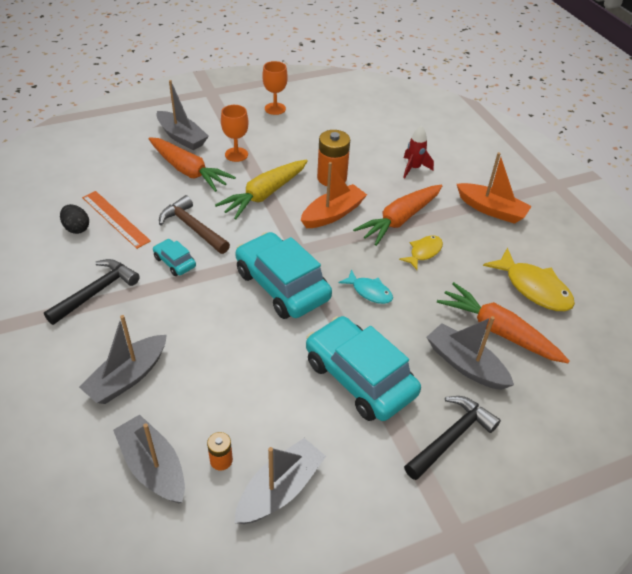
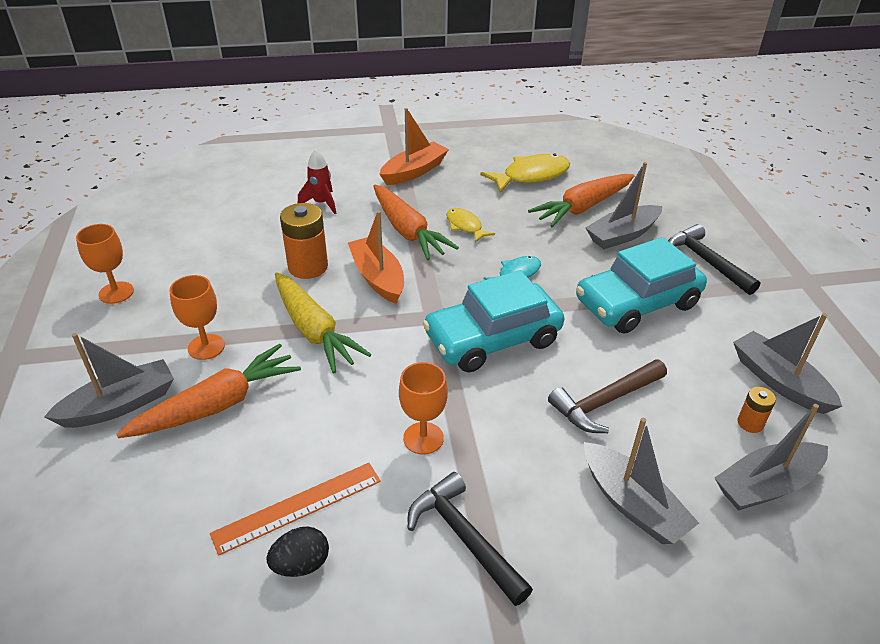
camera: 75 degrees left, 5 degrees down
turquoise car [153,239,196,276] -> orange goblet [399,362,448,455]
brown hammer [159,195,230,254] -> brown hammer moved to [548,359,667,433]

